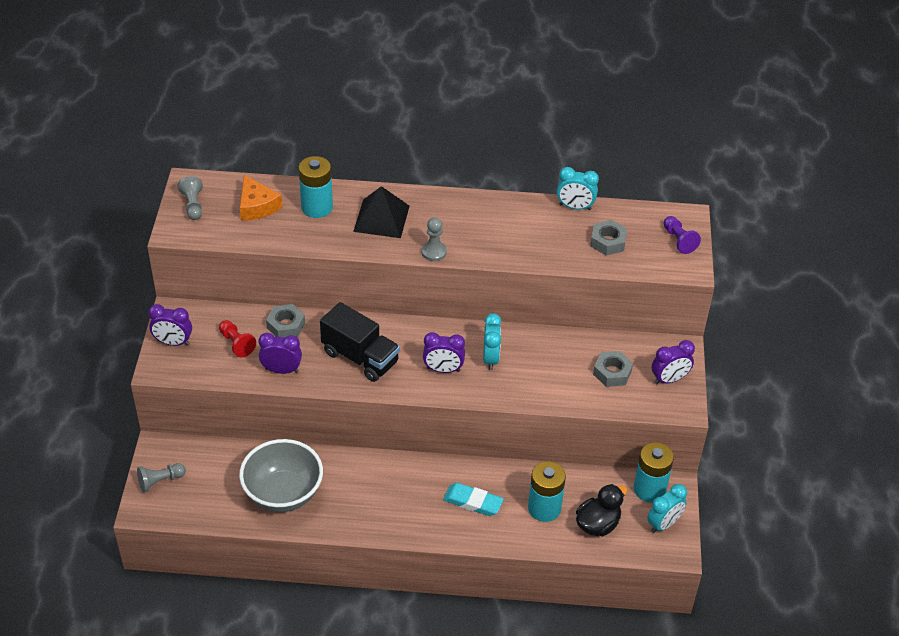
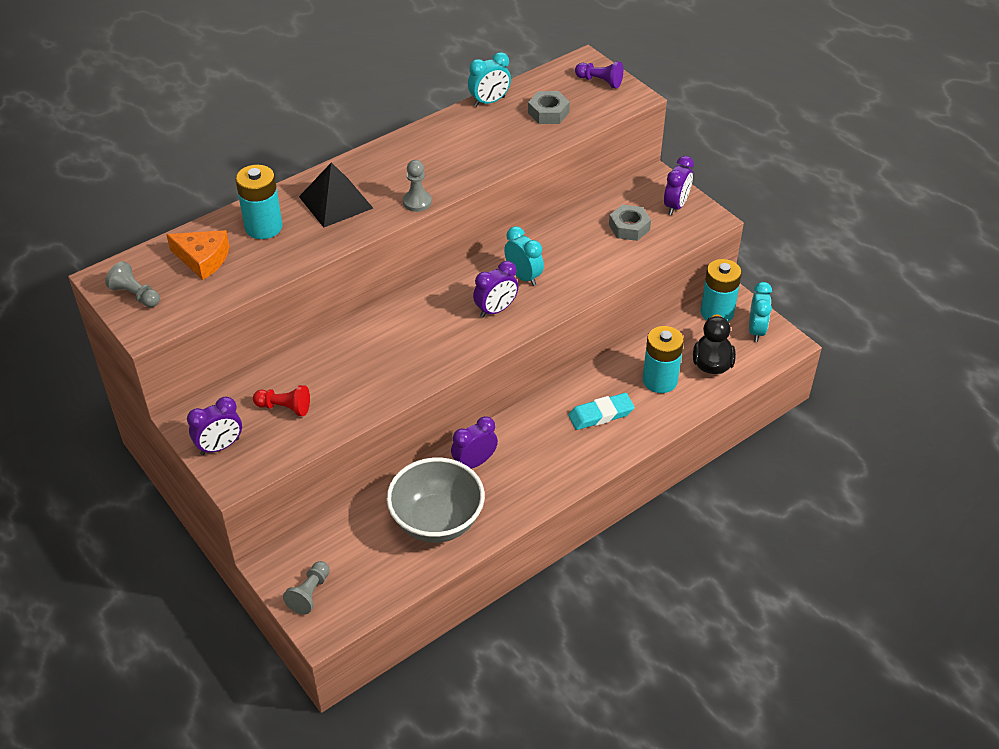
camera: 40 degrees left, 0 degrees up
purple clock [259,333,302,374] -> purple clock moved to [451,416,498,469]
grey nut [266,304,305,338] -> none
black truck [320,302,400,382] -> none

